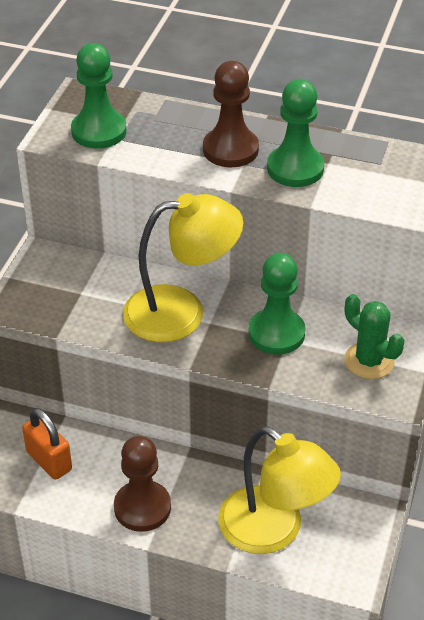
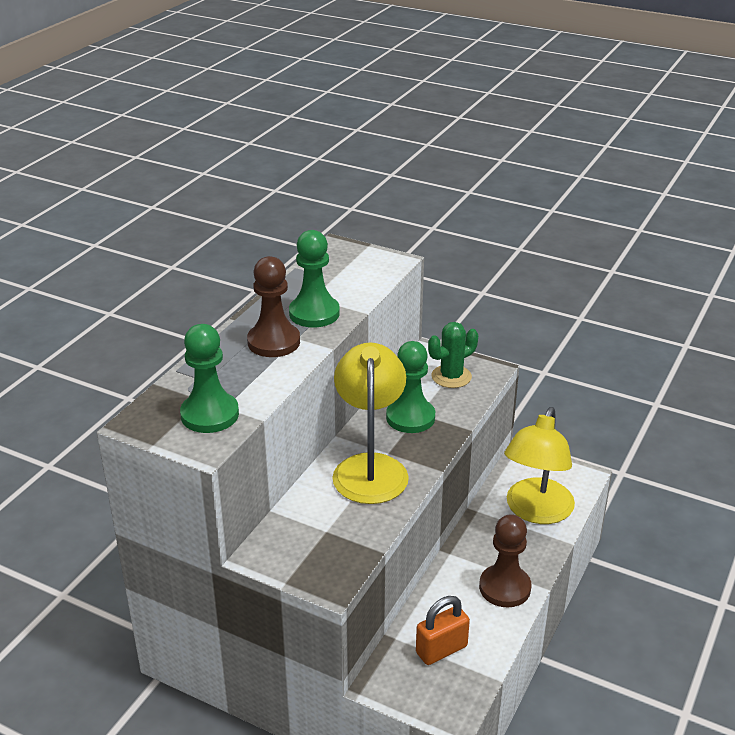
camera: 80 degrees left, 10 degrees down
yellow lamp [218,426,341,554] -> yellow lamp turned 150 degrees clockwise [504,407,575,524]

